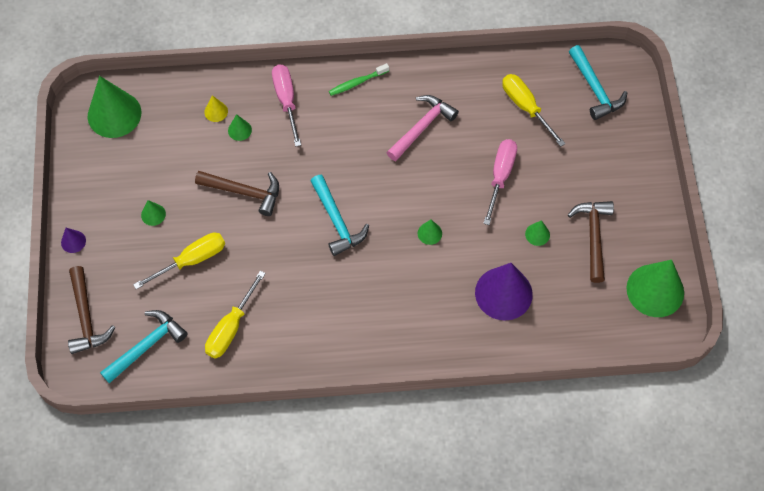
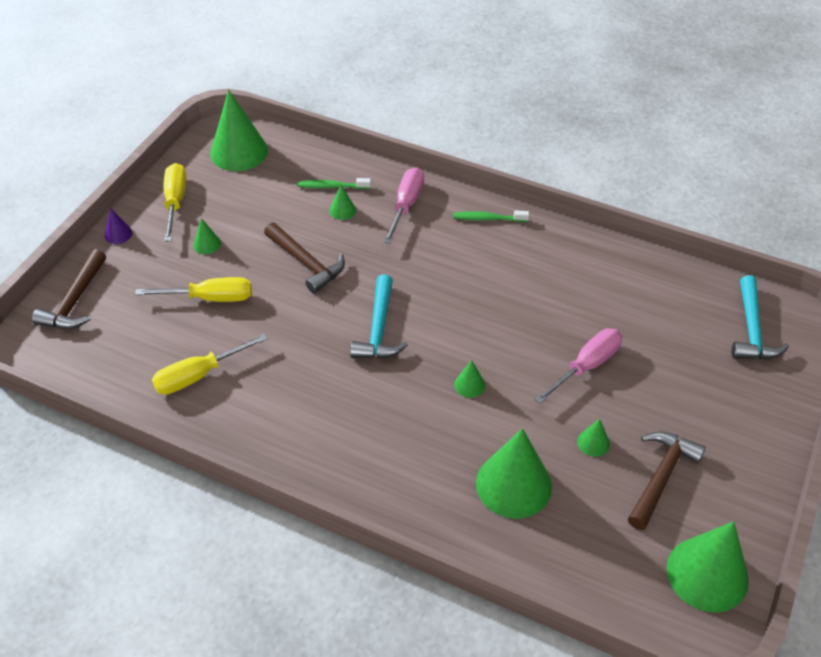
camera: 30 degrees right, 15 degrees down
turquoise hammer [100,310,188,383] -> none
yellow cone [204,95,228,122] -> green toothbrush [298,178,371,189]
pink hammer [386,95,459,161] -> none
purple cone [475,263,533,321] -> green cone [476,428,552,519]
yellow screwdriver [502,74,565,147] -> yellow screwdriver moved to [164,163,186,242]

